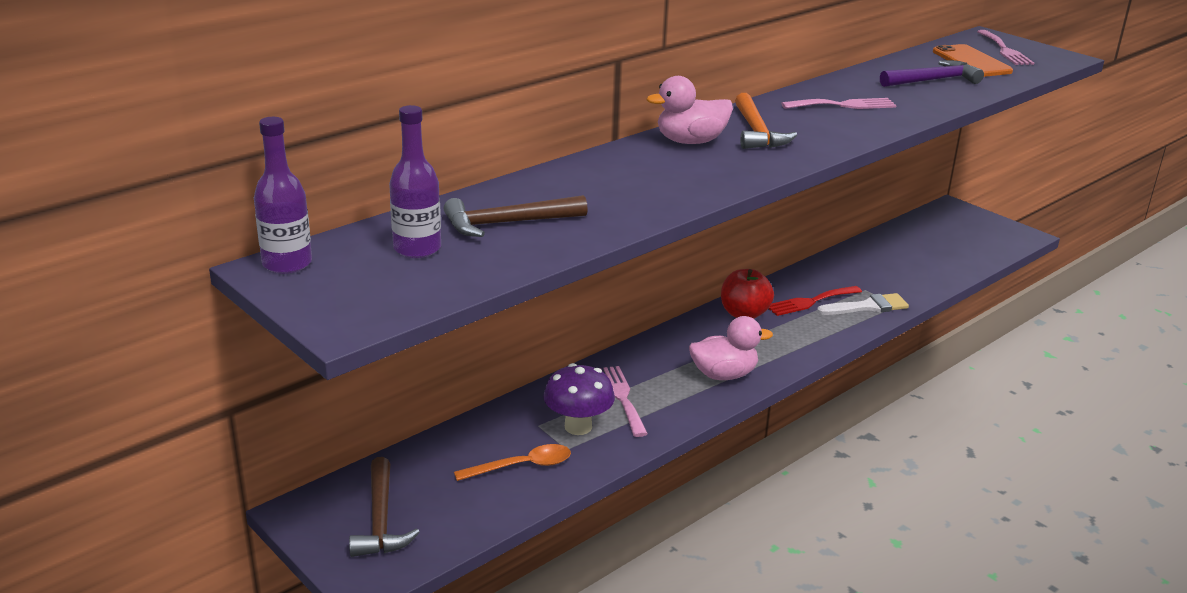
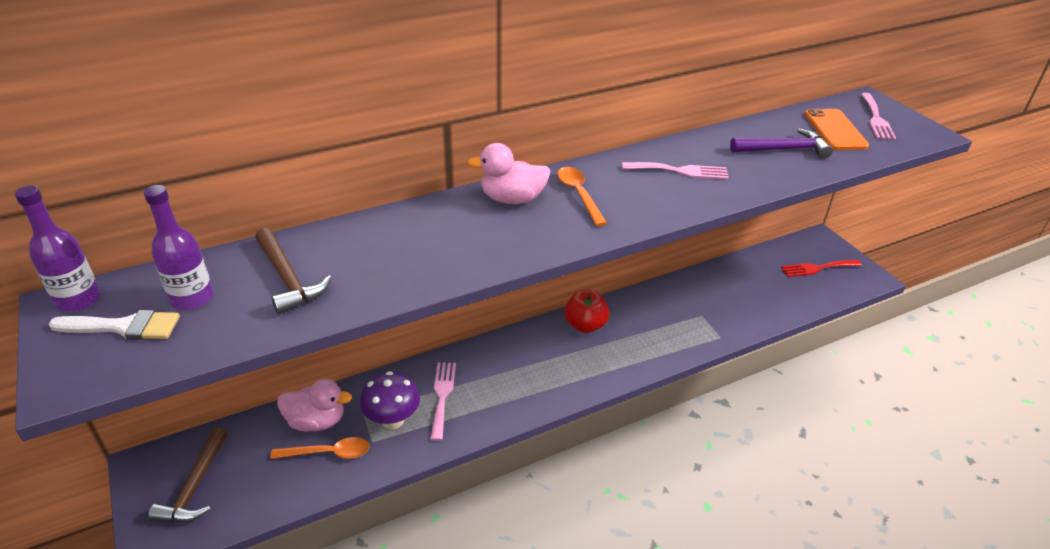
camera: 15 degrees right, 10 degrees up
brown hammer [444,195,588,237] -> brown hammer turned 120 degrees counterclockwise [255,228,332,314]
pink duck [689,316,773,380] -> pink duck moved to [277,379,352,431]
orange hammer [735,93,797,149] -> orange spoon [557,167,607,226]
red fork [769,286,862,316] -> red fork moved to [781,260,862,277]
white brush [817,293,909,315] -> white brush moved to [49,310,180,340]

